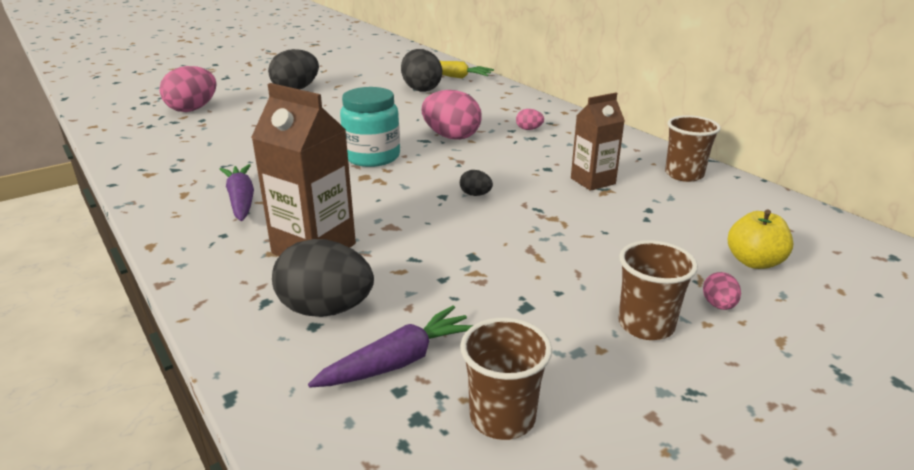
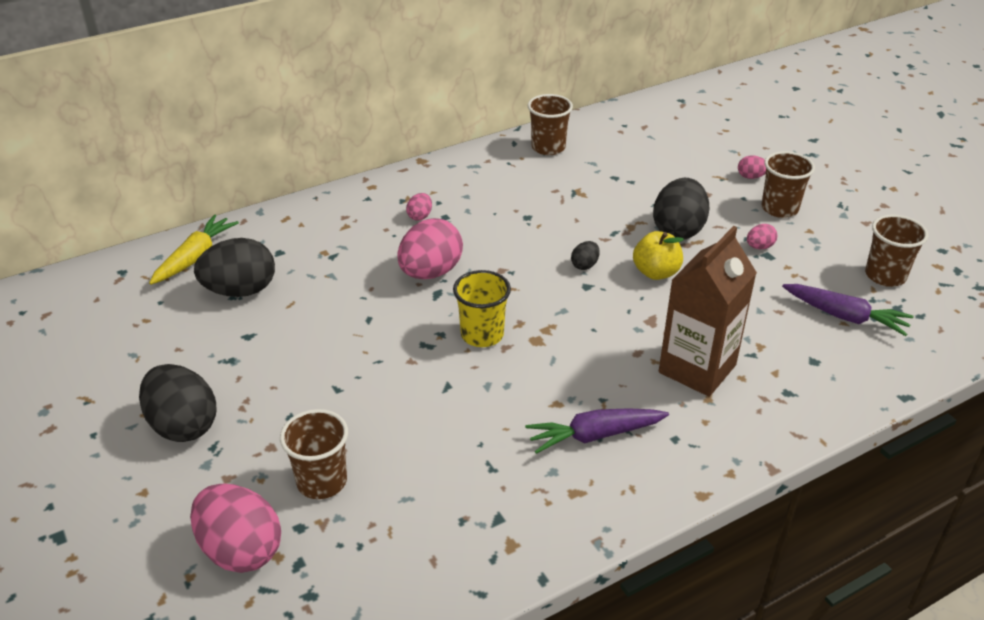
camera: 85 degrees left, 10 degrees up
black egg [272,239,374,317] -> black egg moved to [653,178,709,240]
purple carrot [308,305,474,388] -> purple carrot turned 150 degrees clockwise [782,284,914,336]
turquoise jar [340,87,400,167] -> yellow cup [453,270,511,347]
brown carton [571,93,625,191] -> none
yellow apple [728,210,793,269] -> yellow apple moved to [633,231,684,280]
none -> brown cup [280,409,348,499]
none -> pink egg [747,224,777,249]

